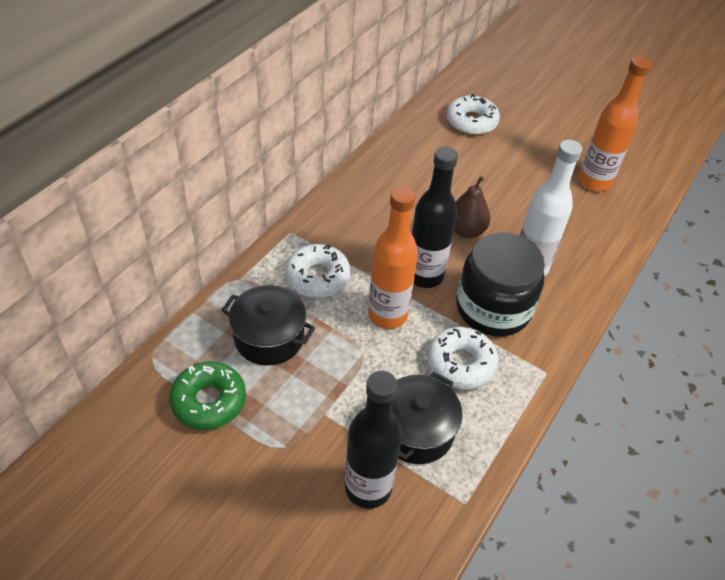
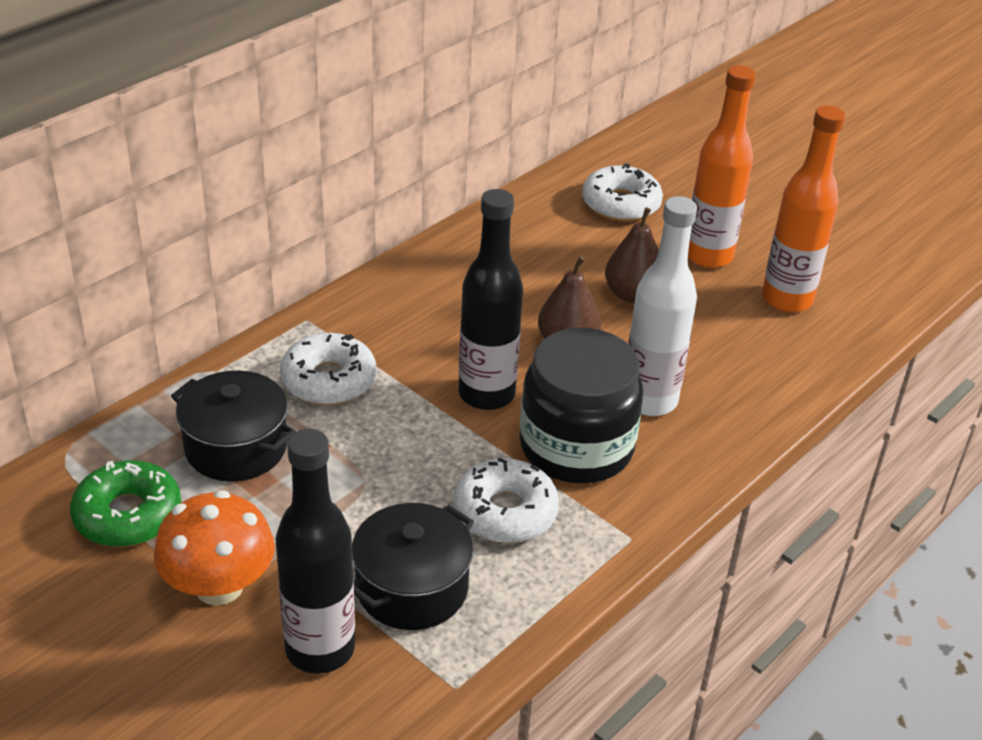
camera: 10 degrees right, 10 degrees down
orange bottle [368,186,418,329] -> orange bottle moved to [688,65,756,268]
none -> orange mushroom [154,490,275,605]
none -> brown pear [605,207,659,303]

